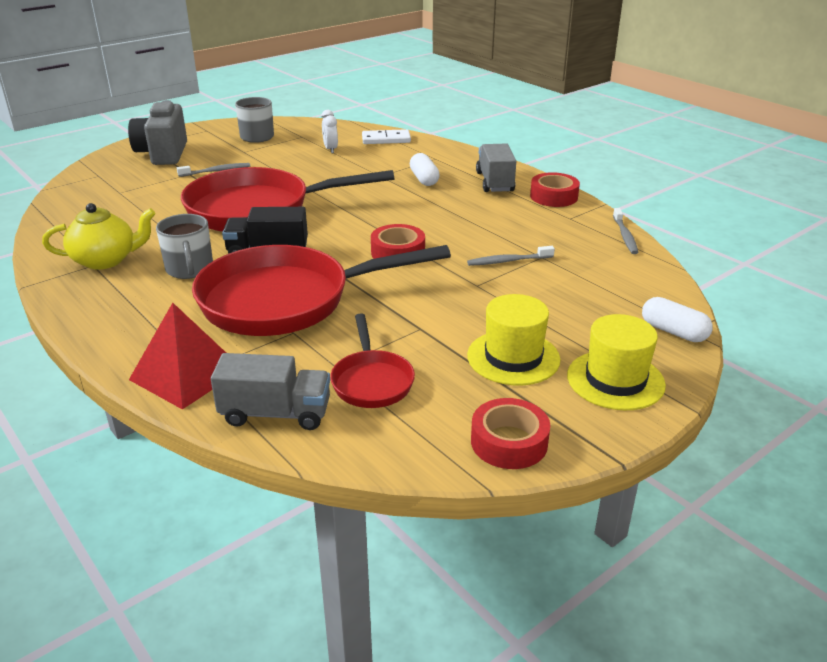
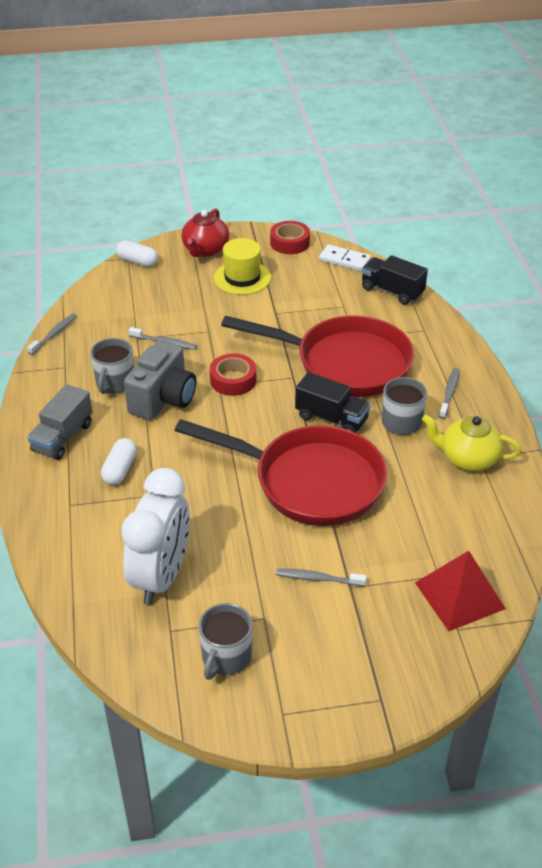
camera: 150 degrees left, 10 degrees up
grey camera [128,100,187,165] -> grey camera moved to [124,340,196,420]
red pyramid [129,303,226,410] -> red pyramid moved to [415,551,506,631]
grey truck [211,353,330,430] -> black truck [361,255,428,305]
white clock [321,110,338,153] -> white clock [121,468,190,605], size x2.37
red pan [330,313,415,408] -> none
white domino [362,129,411,144] -> white domino moved to [319,245,371,271]
red tape [530,172,580,207] -> none
yellow hat [567,314,666,410] -> red teapot [182,209,229,257]
white capsule [642,297,713,342] -> white capsule turned 45 degrees counterclockwise [116,240,158,267]
none -> grey mug [91,338,134,394]
none -> grey toothbrush [439,368,459,419]

